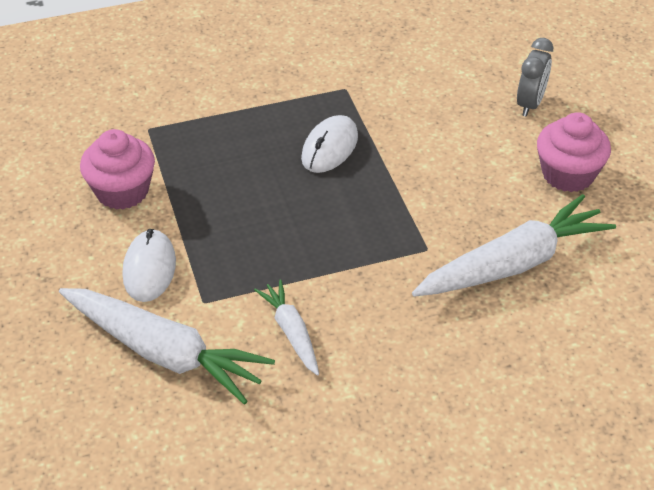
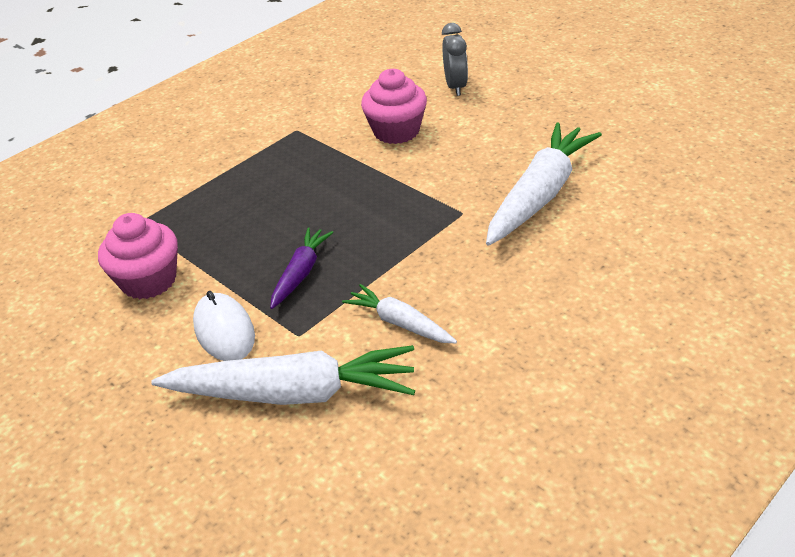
camera: 25 degrees left, 5 degrees down
white mouse [301,115,358,173] -> none
pink cupcake [537,112,611,192] -> pink cupcake moved to [361,69,427,144]
none -> purple carrot [270,228,334,309]

